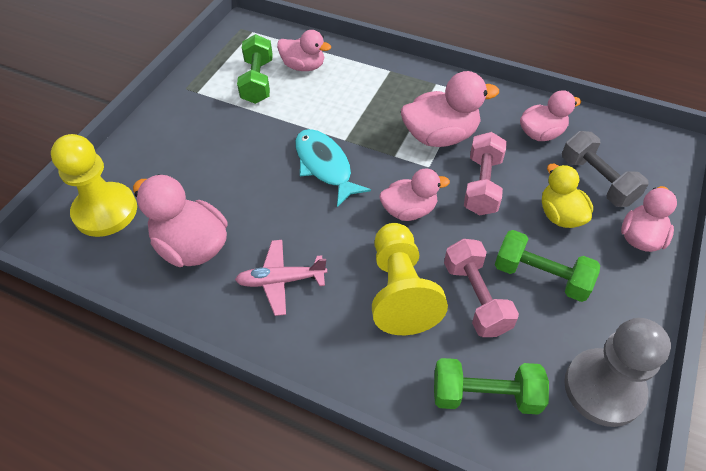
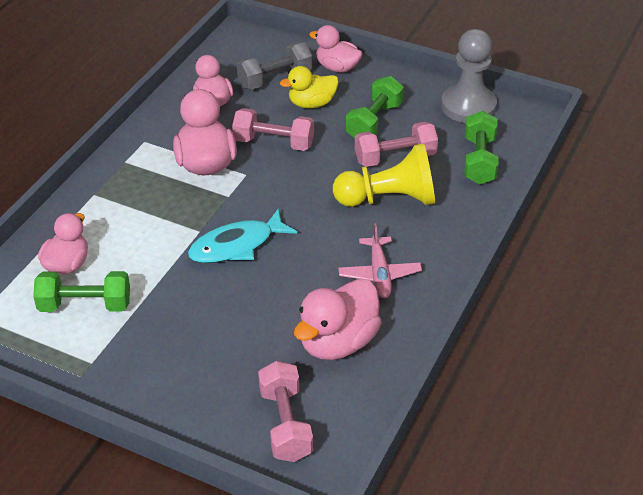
camera: 90 degrees left, 10 degrees down
yellow pawn [51,134,137,237] -> pink dumbbell [258,361,313,462]
pink duck [380,169,450,221] -> none

